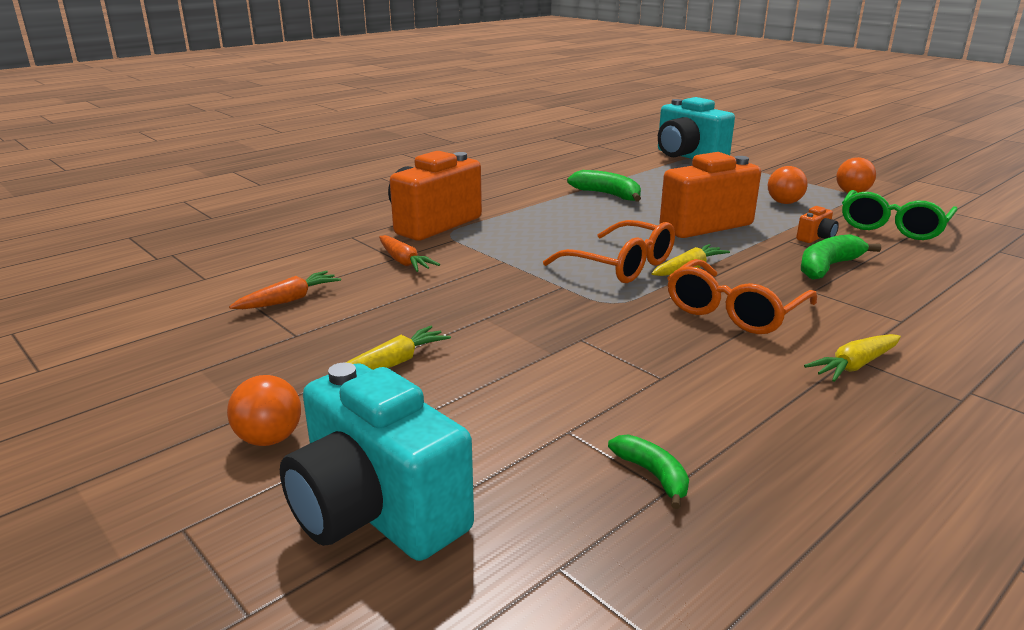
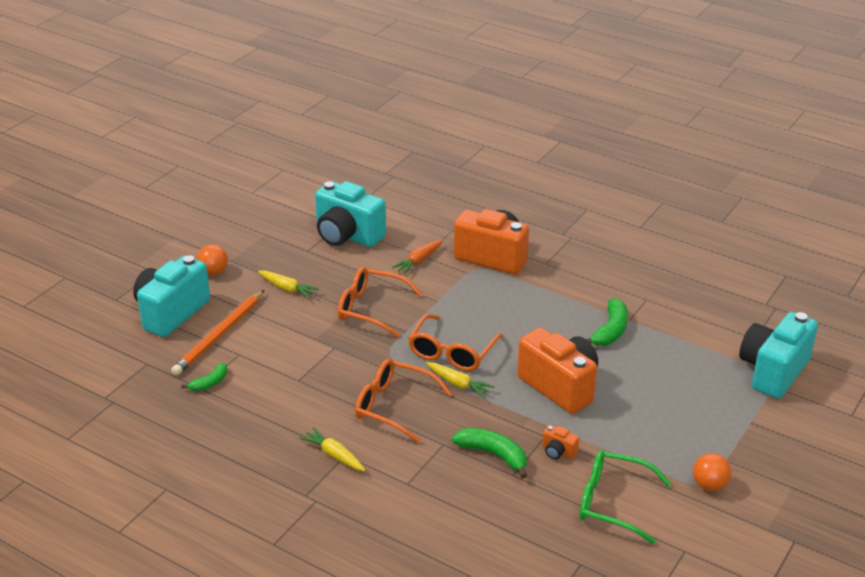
camera: 75 degrees right, 10 degrees up
orange carrot [229,271,341,309] -> turquoise camera [315,181,386,247]
orange ball [768,166,808,204] -> none
none -> orange pencil [171,290,264,376]
none -> orange glasses [338,266,423,338]

